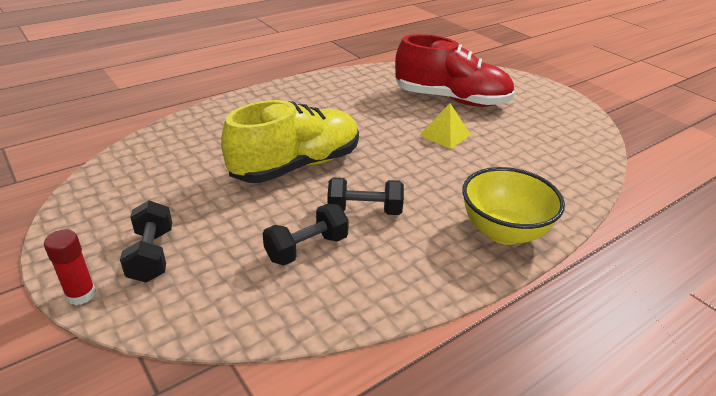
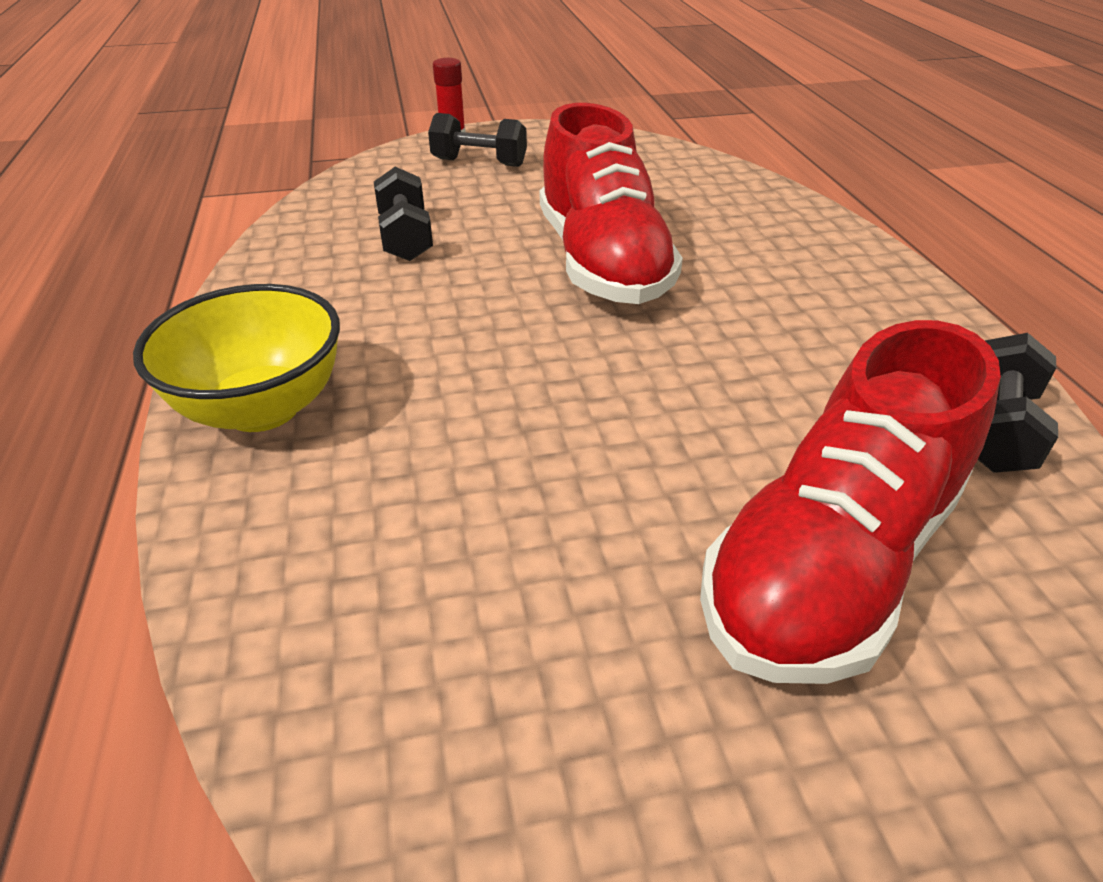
camera: 115 degrees right, 5 degrees up
yellow shoe [221,100,359,183] -> red shoe [540,103,683,304]
black dumbbell [328,178,404,215] -> black dumbbell moved to [978,333,1058,473]
yellow pyramid [419,103,471,149] -> none

